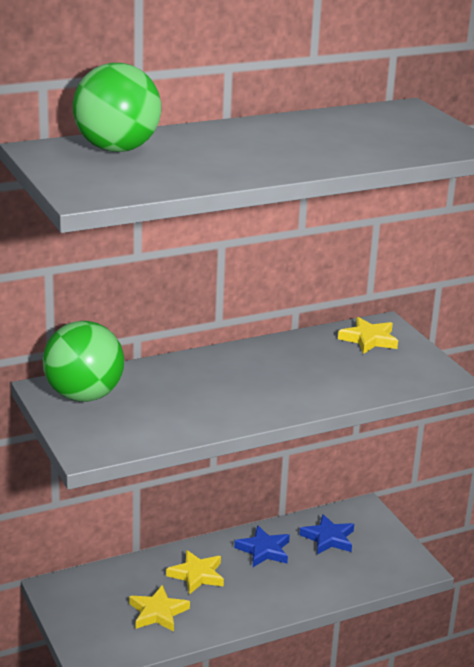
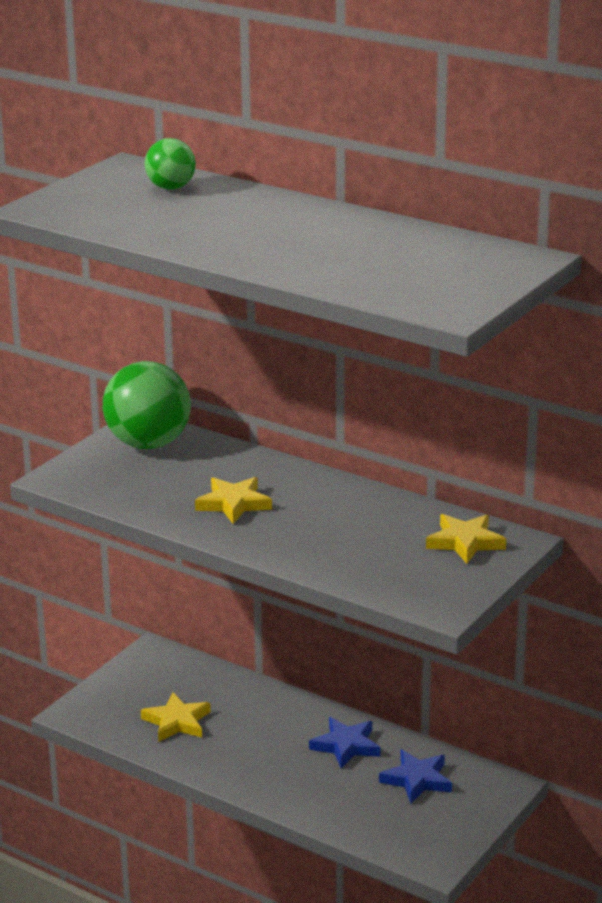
camera: 60 degrees right, 0 degrees up
green ball [73,63,161,152] -> green ball [145,138,196,190], size x0.54
yellow star [166,550,224,595] -> yellow star moved to [195,477,272,524]

